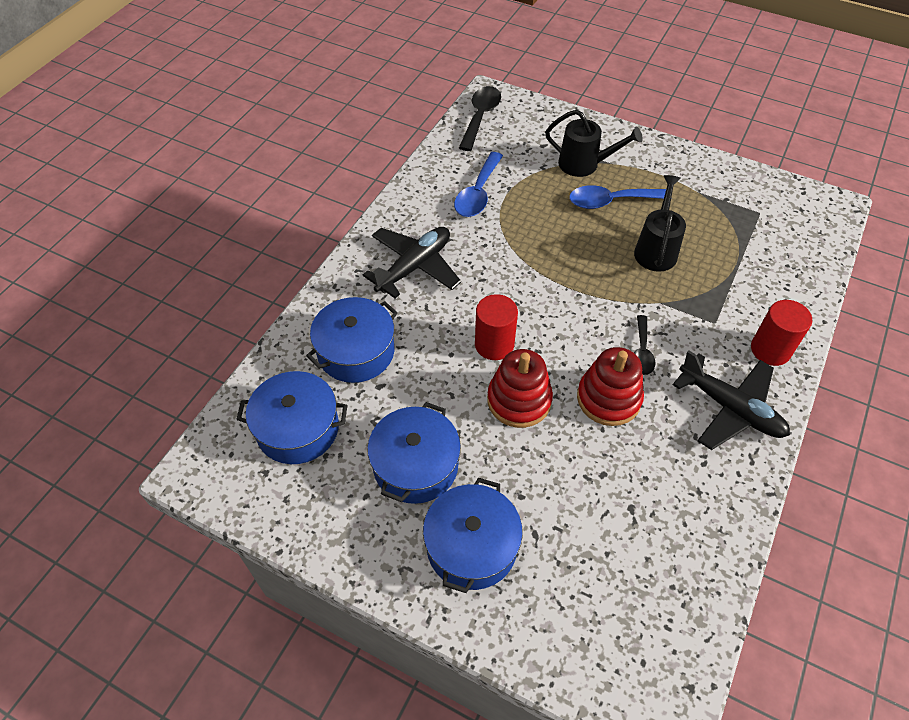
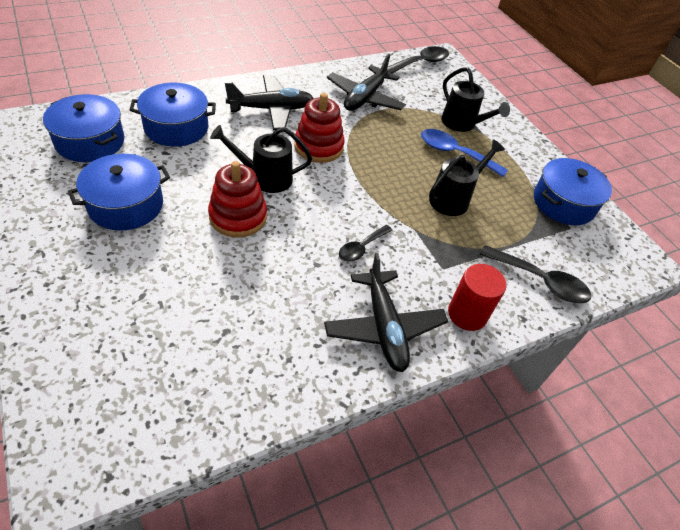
camera: 30 degrees right, 5 degrees down
blue pot [423,478,523,593] -> blue pot moved to [534,158,612,225]
blue spoon [454,152,503,217] -> black plane [327,54,406,111]
red cylinder [475,294,518,360] -> black watering can [210,125,312,193]
red stacking toy [577,347,644,426] -> red stacking toy moved to [294,93,344,163]
none -> black spoon [480,245,591,303]

